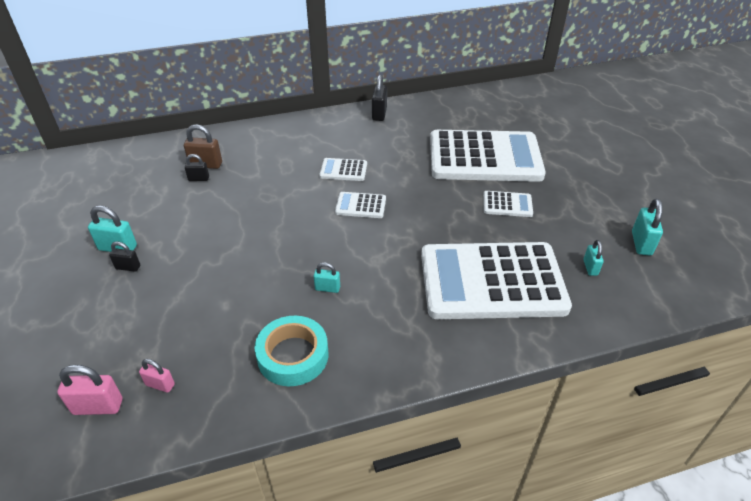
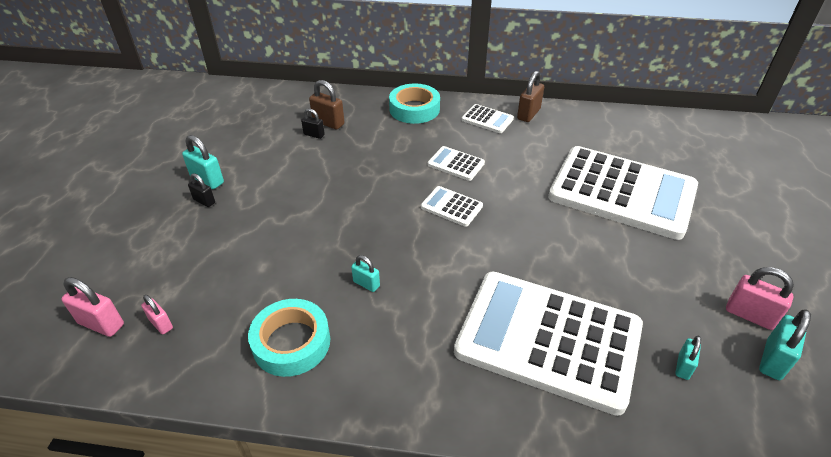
camera: 25 degrees right, 0 degrees up
black padlock [372,74,387,121] -> brown padlock [517,71,544,122]
white calculator [483,191,533,217] -> white calculator moved to [462,104,514,133]
none -> turquoise tape [389,84,440,124]
none -> pink padlock [726,267,794,330]

